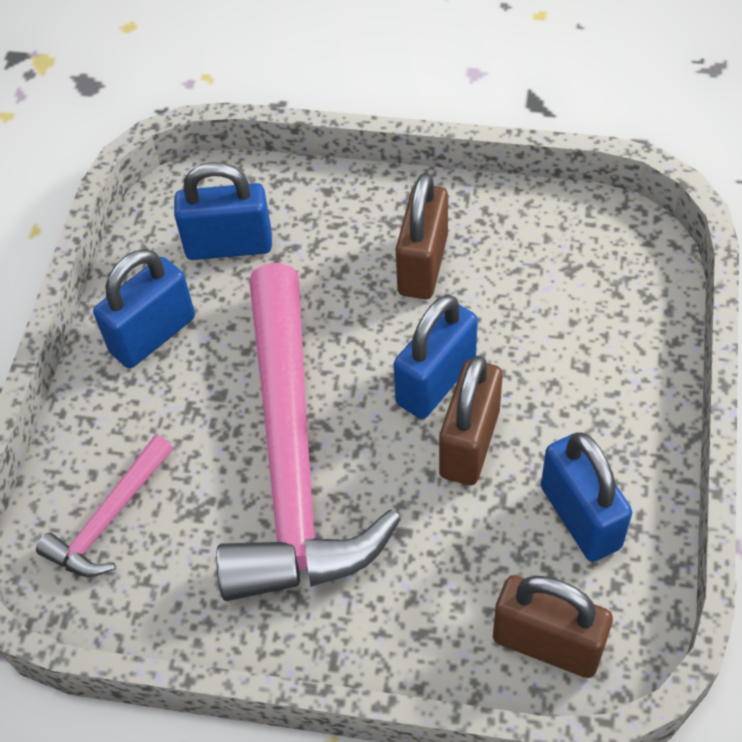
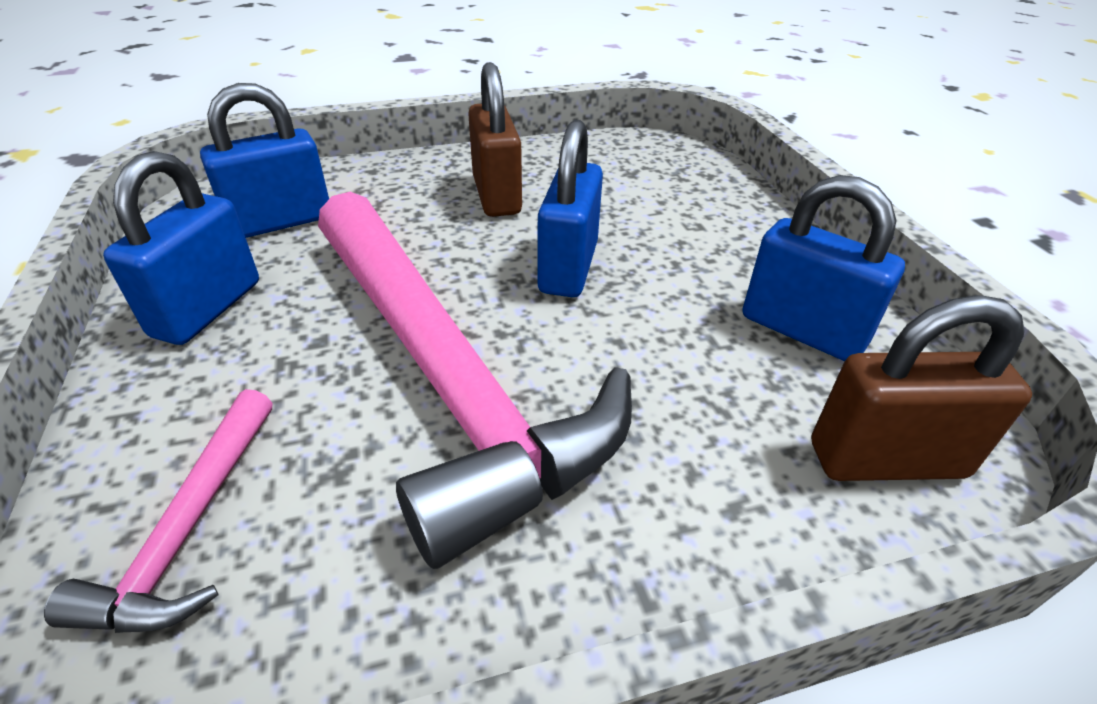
camera: 30 degrees left, 15 degrees down
brown padlock [439,356,503,485] -> none

